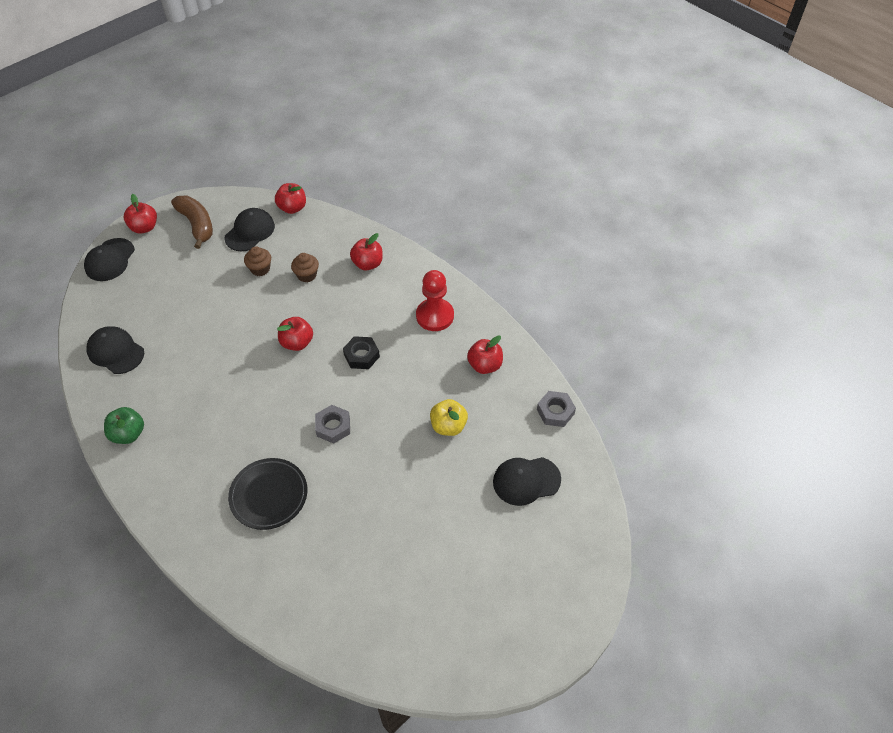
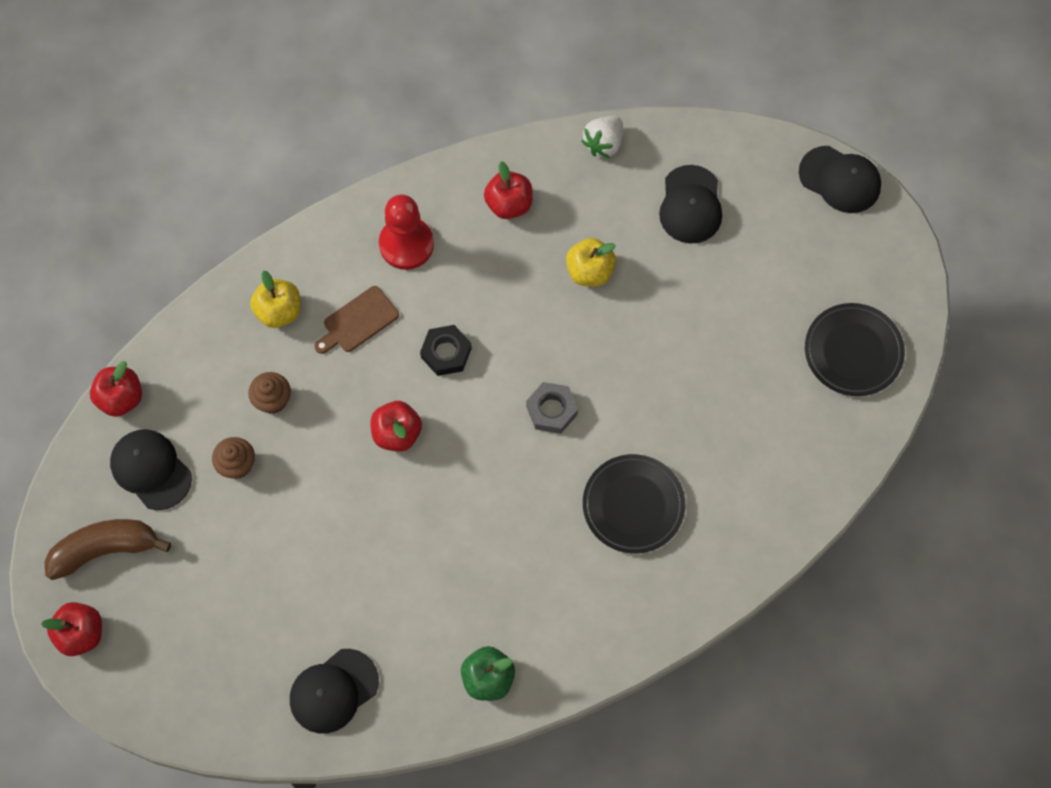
camera: 75 degrees left, 15 degrees up
black cap [84,238,135,281] -> black cap moved to [799,146,881,213]
red apple [350,233,383,271] -> yellow apple [250,270,301,328]
grey nut [537,391,576,427] -> white strawberry [581,116,623,158]
none -> brown cutting board [314,286,399,354]
none -> black plate [805,303,905,396]

